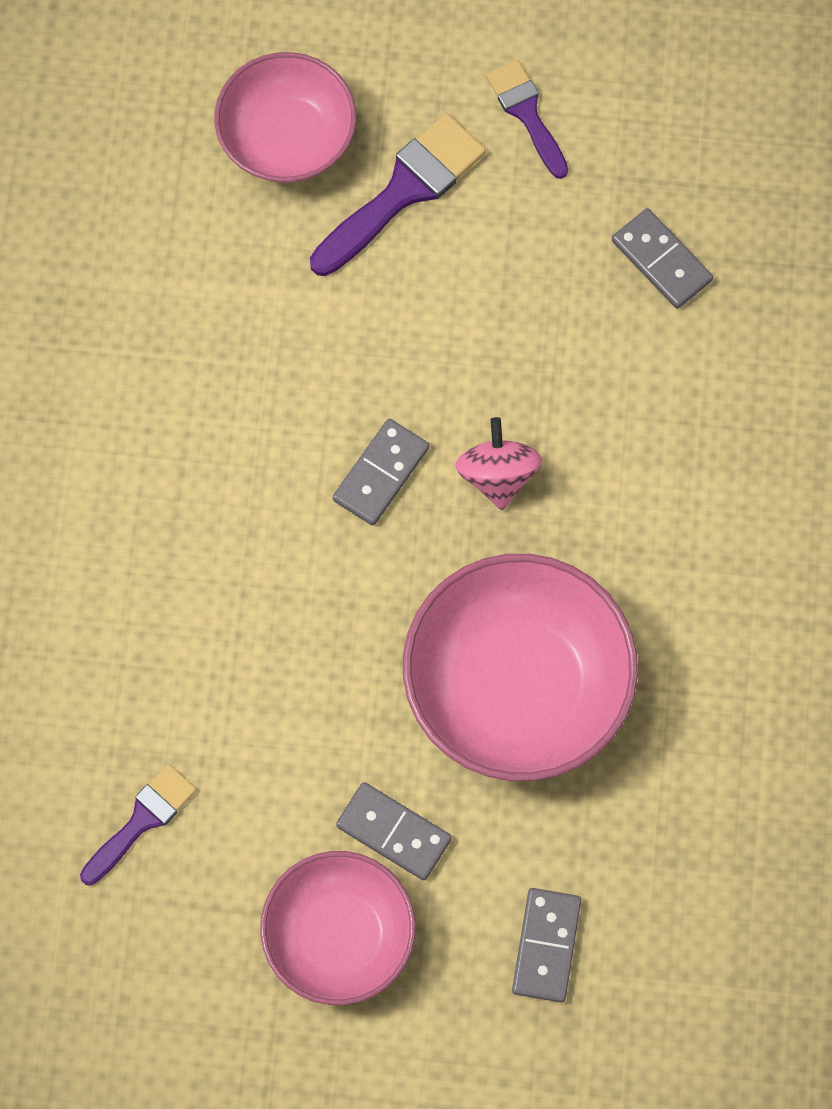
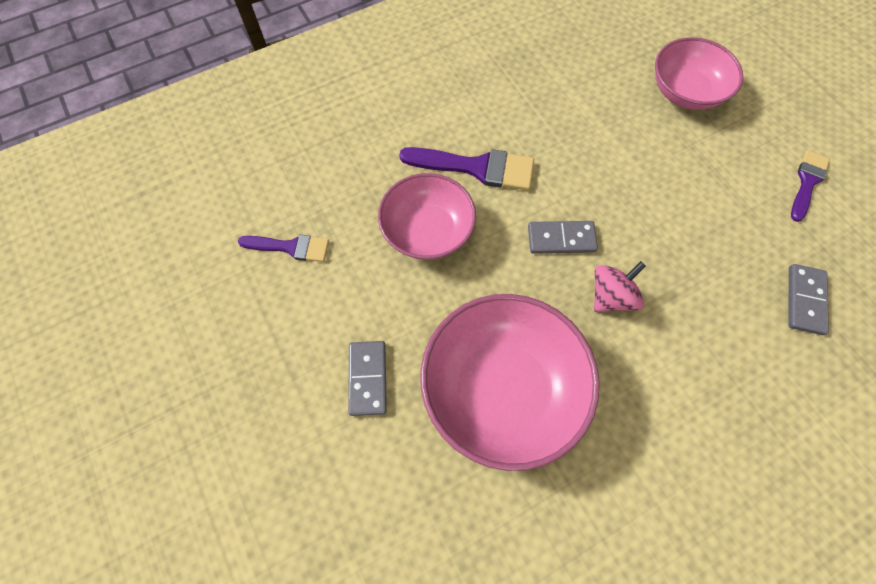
camera: 55 degrees right, 5 degrees down
pink bowl [260,851,415,1005] -> pink bowl moved to [378,173,476,260]
purple brush [310,113,486,276] -> purple brush moved to [399,147,534,191]
grey domino [512,888,581,1003] -> none

